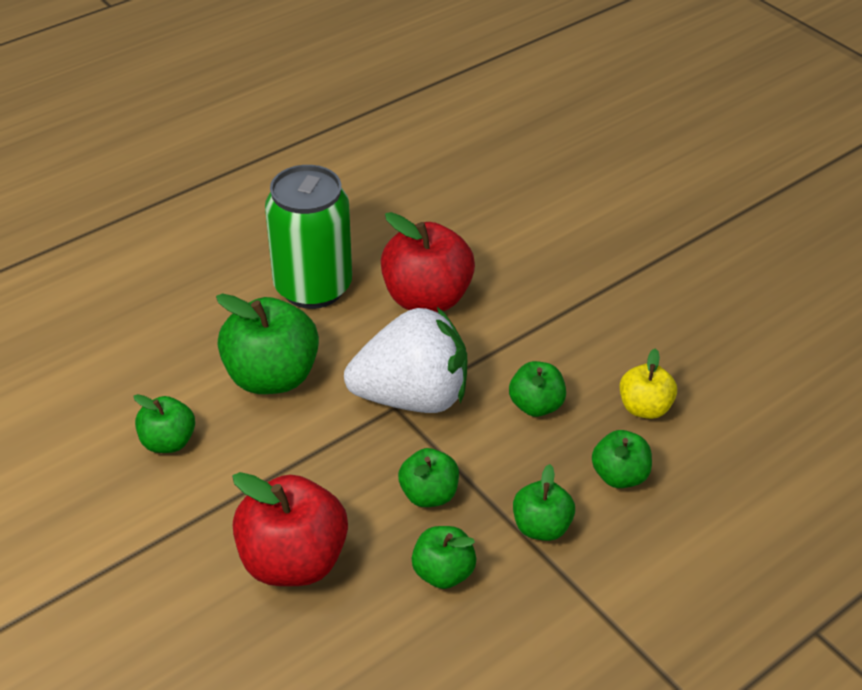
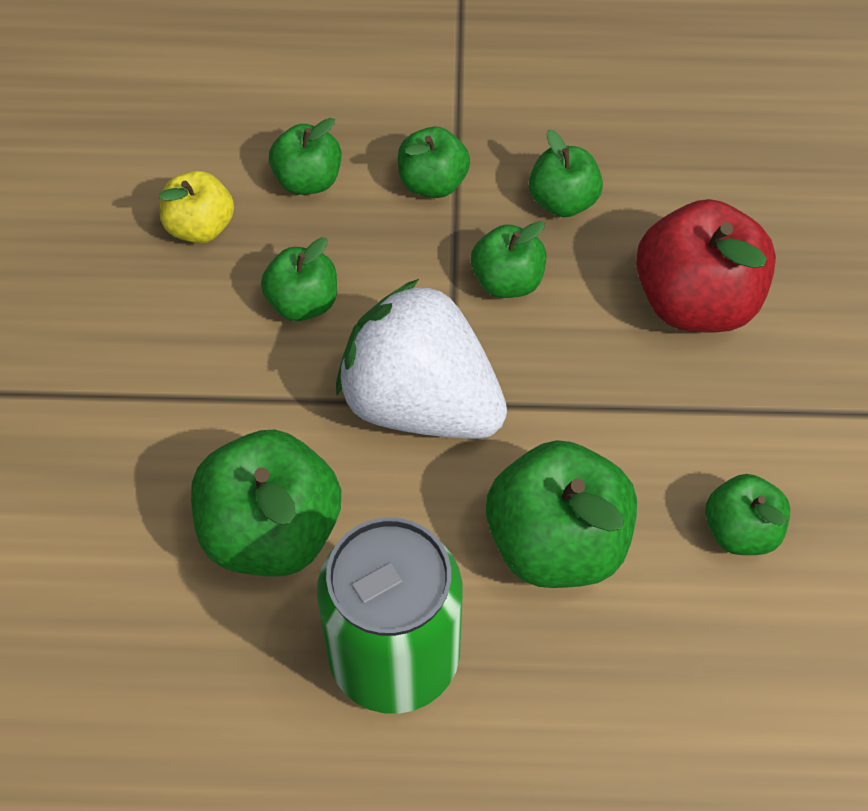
camera: 140 degrees left, 15 degrees up
red apple [381,212,475,313] -> green apple [191,430,341,577]

